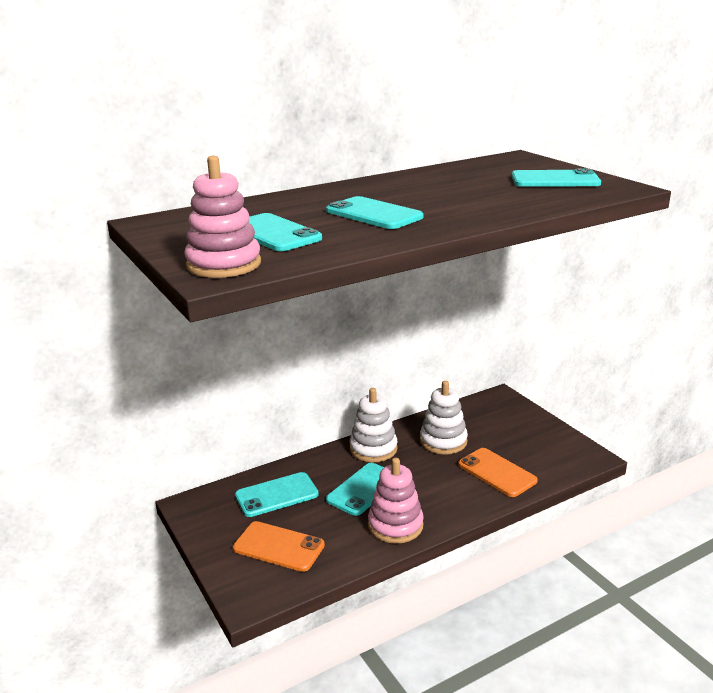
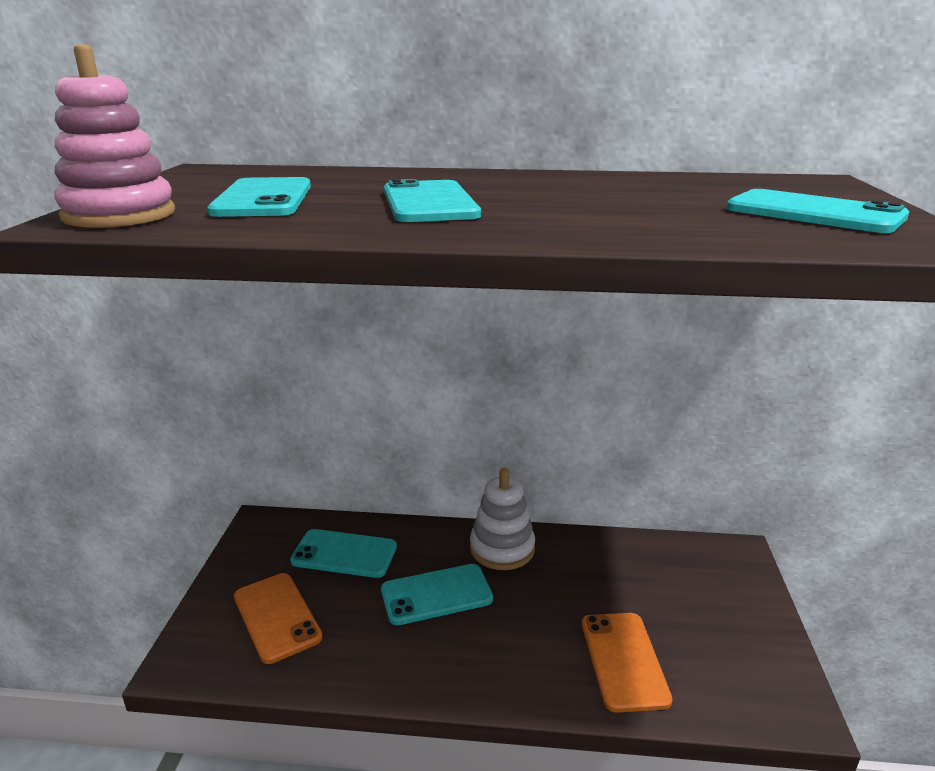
camera: 35 degrees right, 0 degrees up
pink stacking toy [368,458,424,544] -> none
white stacking toy [420,381,468,455] -> none

